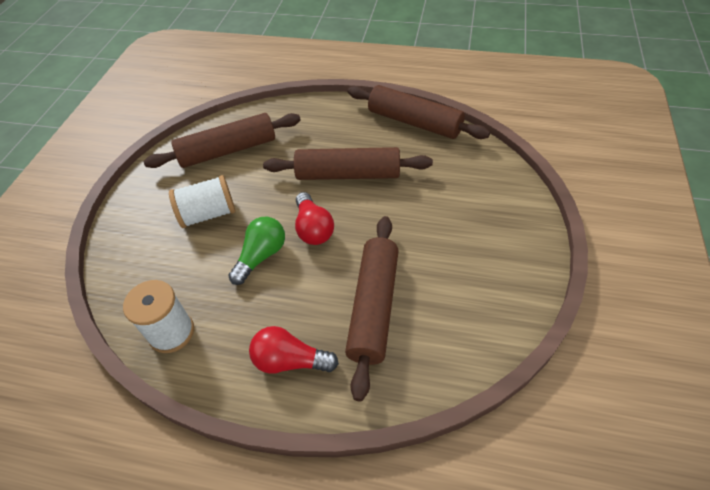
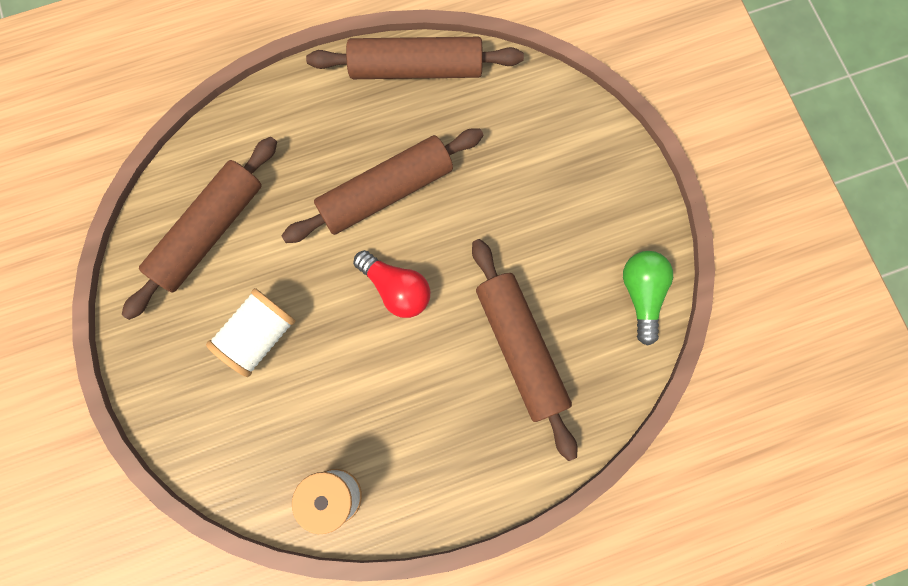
camera: 35 degrees left, 25 degrees up
green light bulb [228,217,285,285] -> green light bulb moved to [623,251,673,346]
red light bulb [249,326,339,374] -> none

